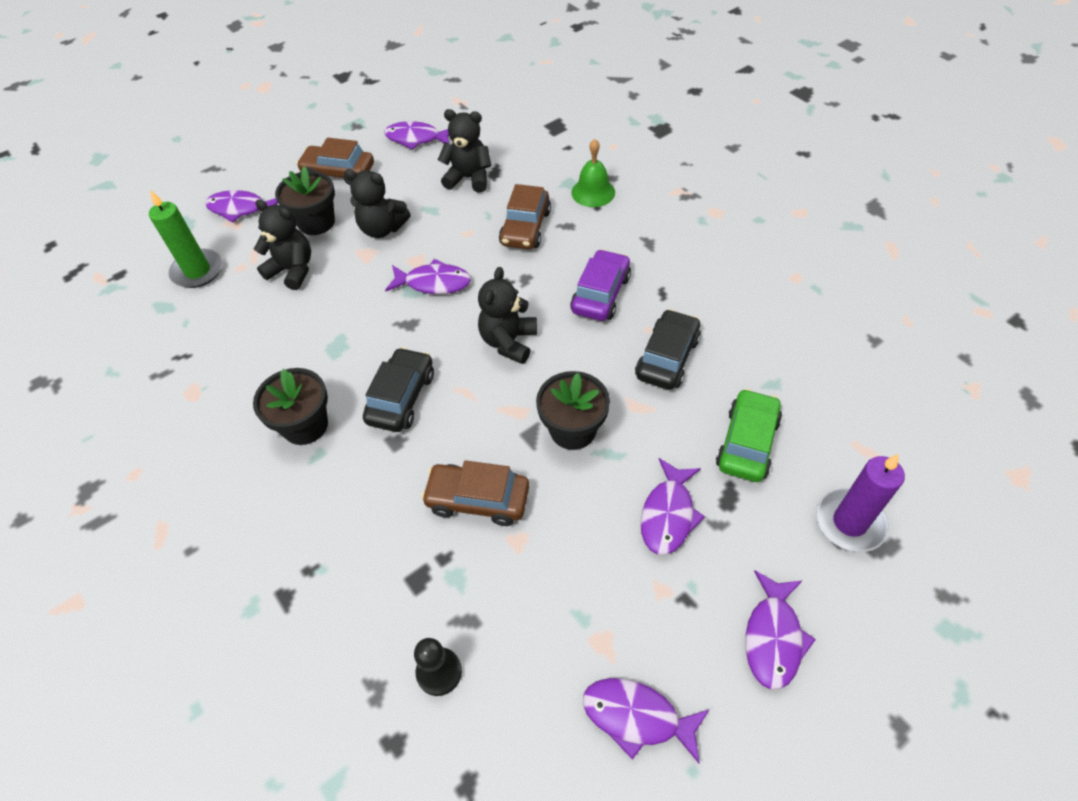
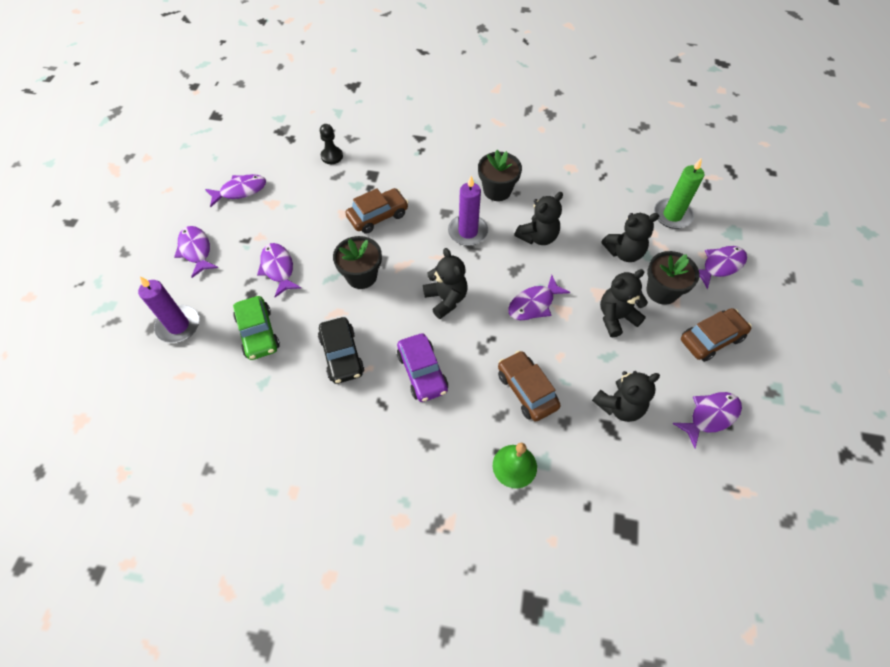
camera: 135 degrees right, 5 degrees up
black car [363,347,434,432] -> purple candle [448,176,489,246]
none -> black teddy bear [514,192,563,245]

